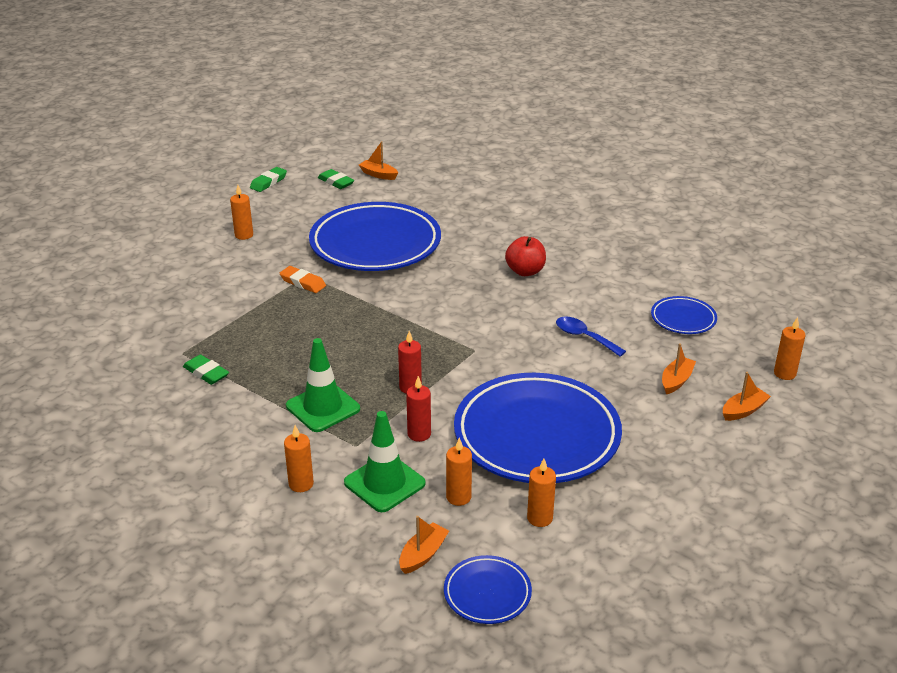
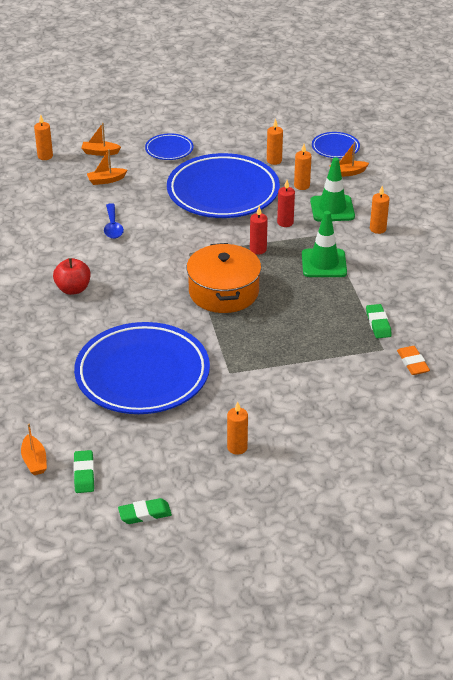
camera: 140 degrees left, 5 degrees up
orange eraser [280,266,326,293] -> orange eraser moved to [397,346,430,375]
blue plate [651,296,717,334] -> blue plate moved to [145,133,193,160]
none -> orange pot [186,243,261,313]

